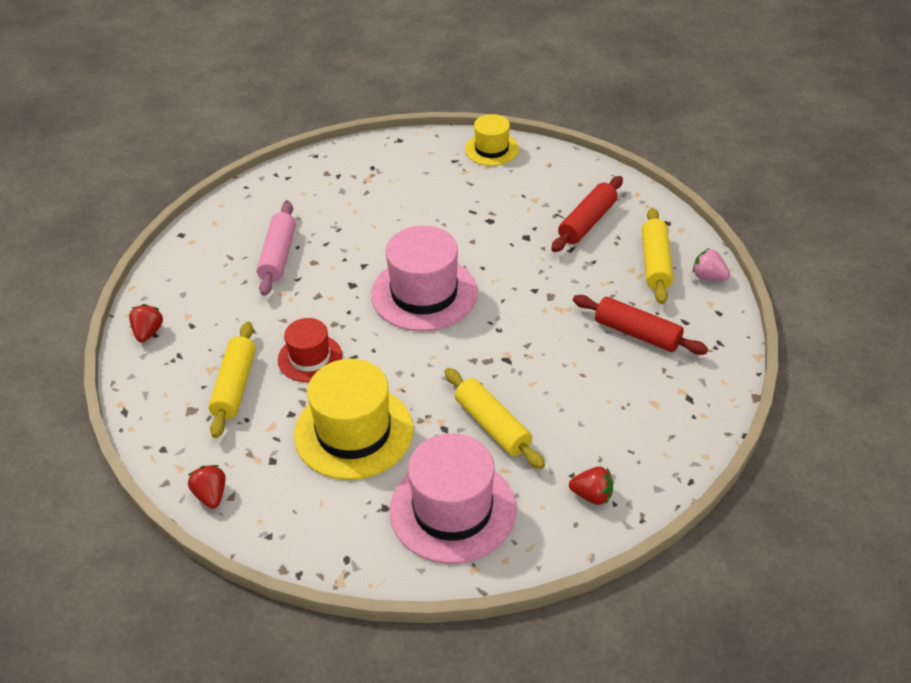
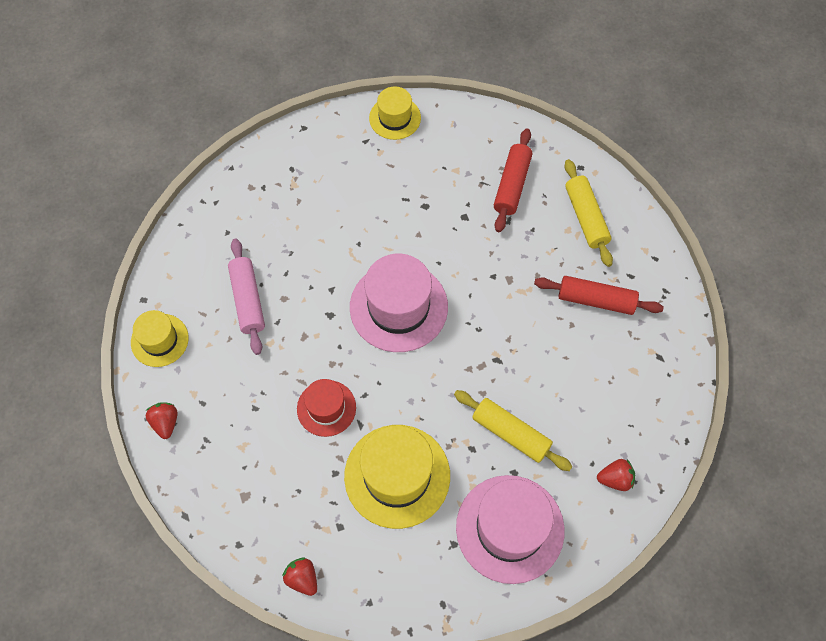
camera: 20 degrees left, 20 degrees up
yellow rolling pin [208,321,256,438] -> none
pink strawberry [693,248,730,281] -> none
none -> yellow hat [131,310,189,367]

